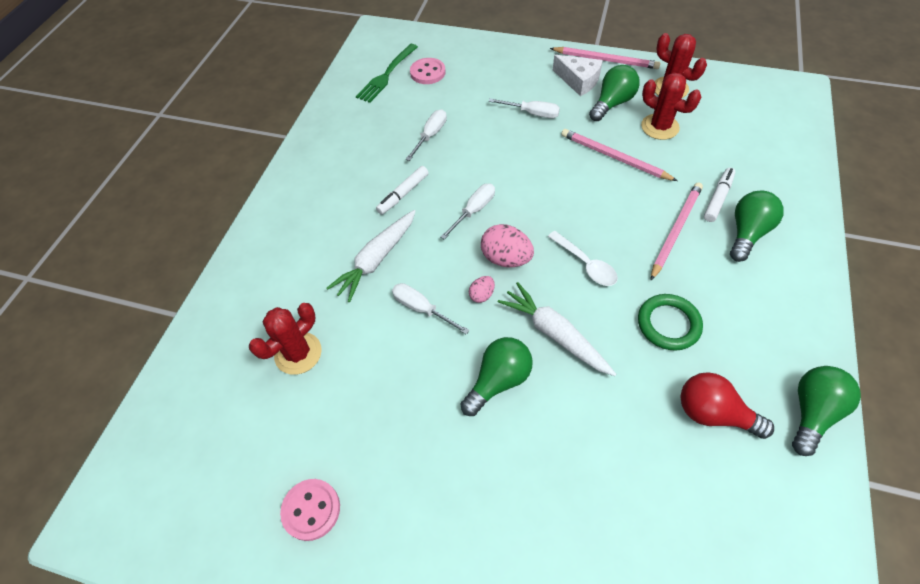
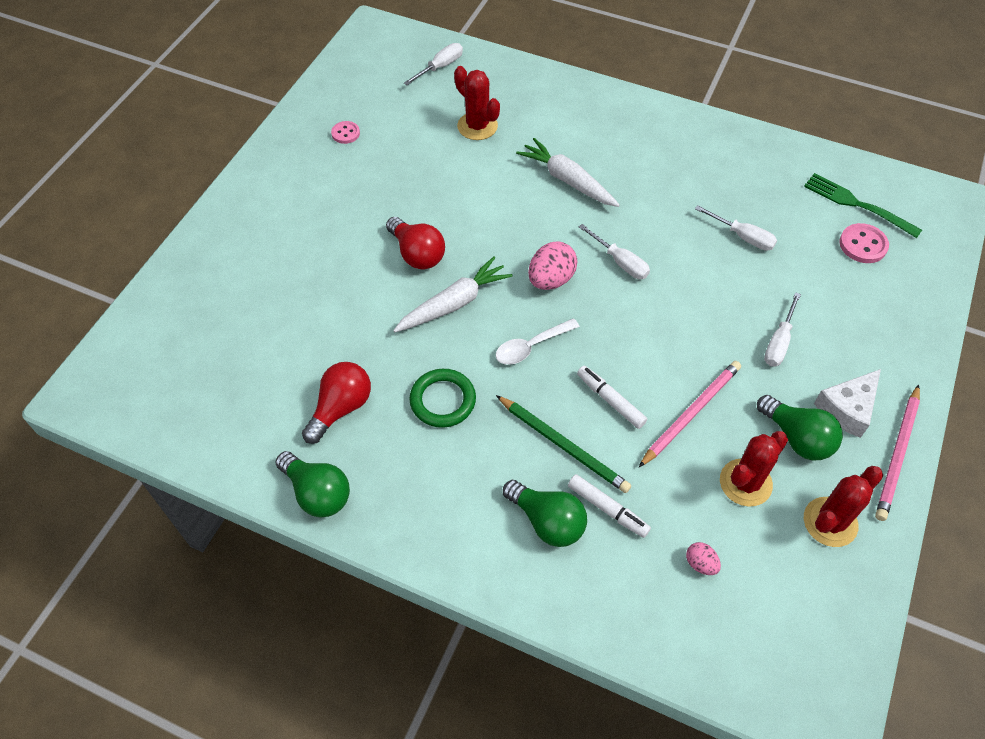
camera: 95 degrees right, 0 degrees up
pink button [280,479,340,541] -> pink button [331,121,360,144], size x0.66
white marker [376,166,429,215] -> white marker moved to [577,366,647,429]
white screwdriver [392,283,470,335] -> white screwdriver moved to [404,43,463,85]
green light bulb [460,337,533,416] -> red light bulb [386,217,445,269]
pink egg [469,276,495,303] -> pink egg moved to [686,542,721,575]
pink pencil [650,182,703,281] -> green pencil [496,395,631,493]

